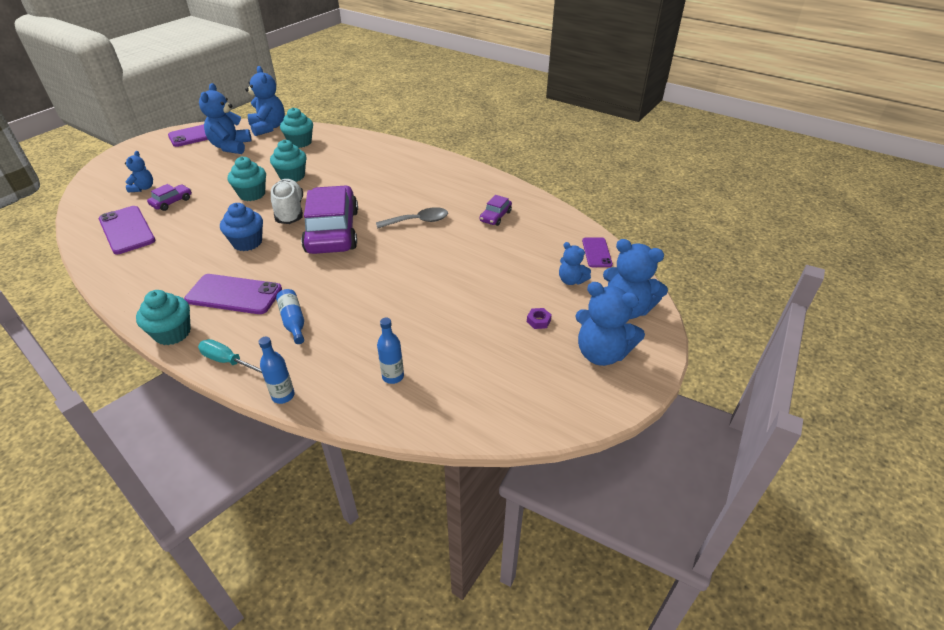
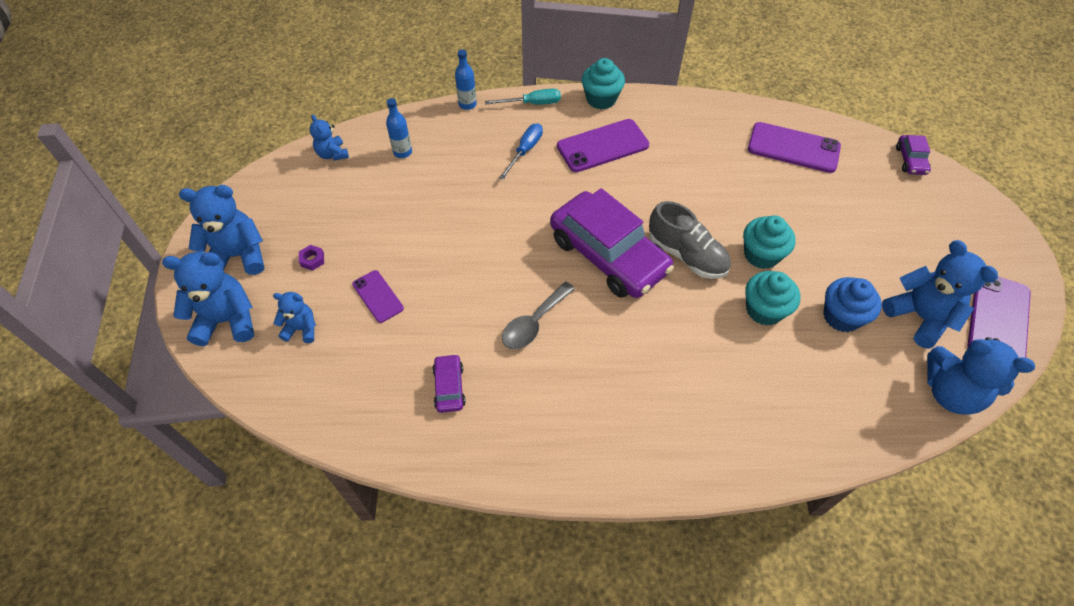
camera: 145 degrees right, 15 degrees up
blue teddy bear [125,151,153,192] -> blue teddy bear moved to [310,115,349,161]
purple car [147,184,192,211] -> purple car moved to [896,135,931,175]
blue cupcake [220,203,263,251] -> blue cupcake moved to [823,277,882,332]
white shoe [271,179,303,224] -> grey shoe [649,201,731,279]
blue bottle [276,289,304,344] -> blue screwdriver [499,123,543,180]
turquoise cupcake [280,107,313,148] -> none
purple phone [582,237,613,267] -> purple phone moved to [352,270,404,323]

